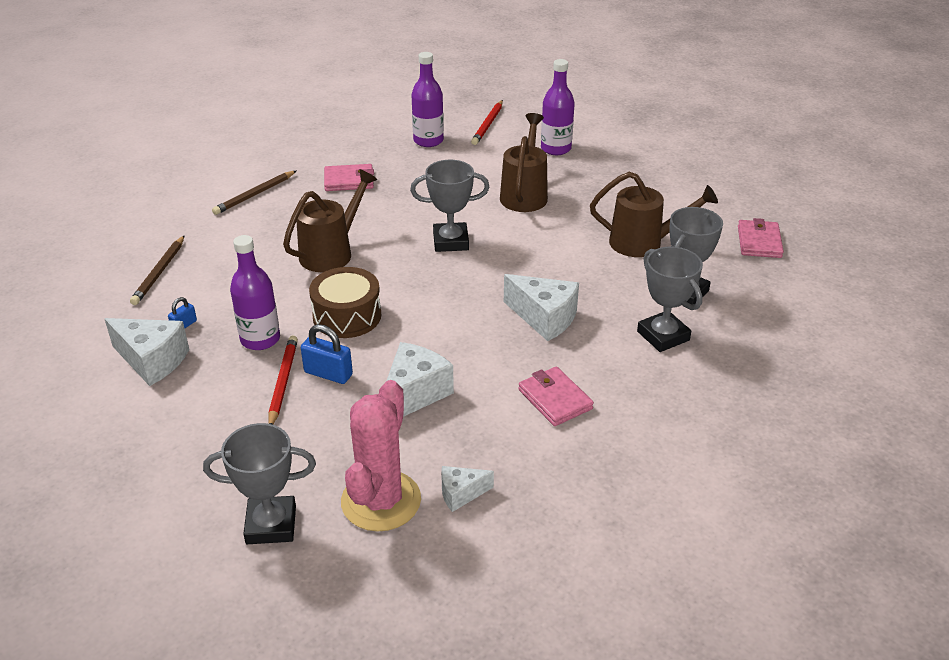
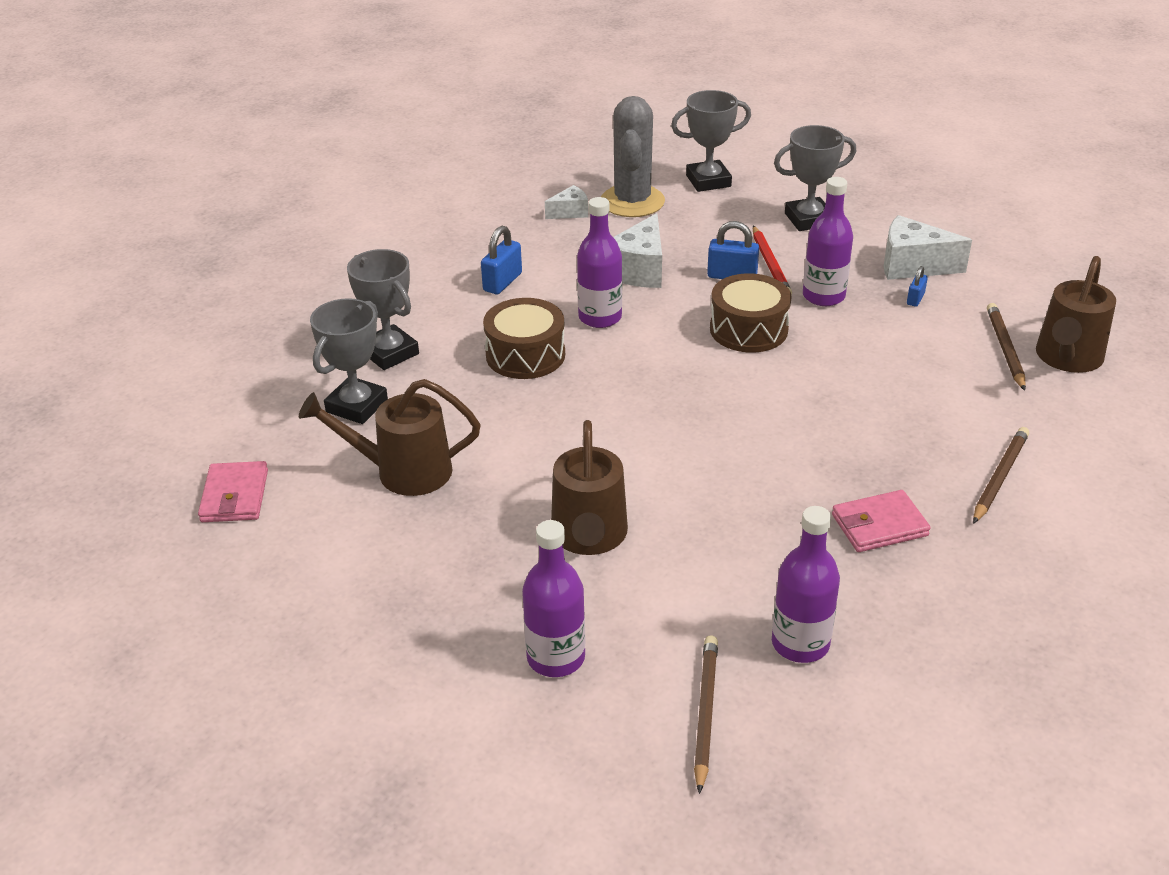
camera: 170 degrees right, 0 degrees up
brown watering can [283,169,377,272] -> brown watering can moved to [1036,256,1116,373]
pink cactus [341,380,421,532] -> grey cactus [601,96,665,217]
grey trophy [410,160,490,252] -> grey trophy moved to [774,125,856,231]
red pencil [471,100,503,145] -> brown pencil [694,635,718,794]
white cheese [504,274,579,341] -> brown drum [483,298,565,379]
pink wallet [518,366,594,426] -> blue padlock [481,226,522,294]
none -> purple bottle [577,197,622,328]

